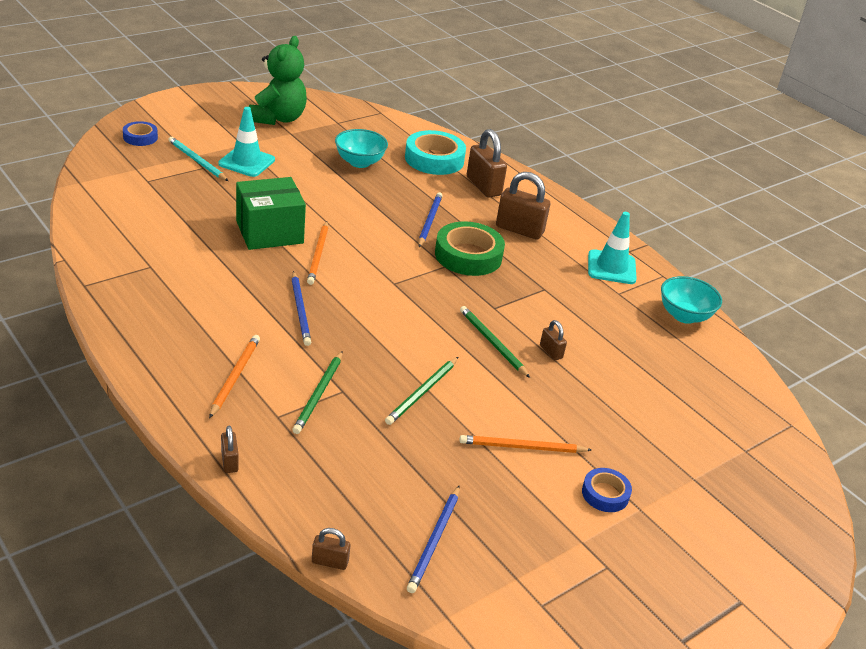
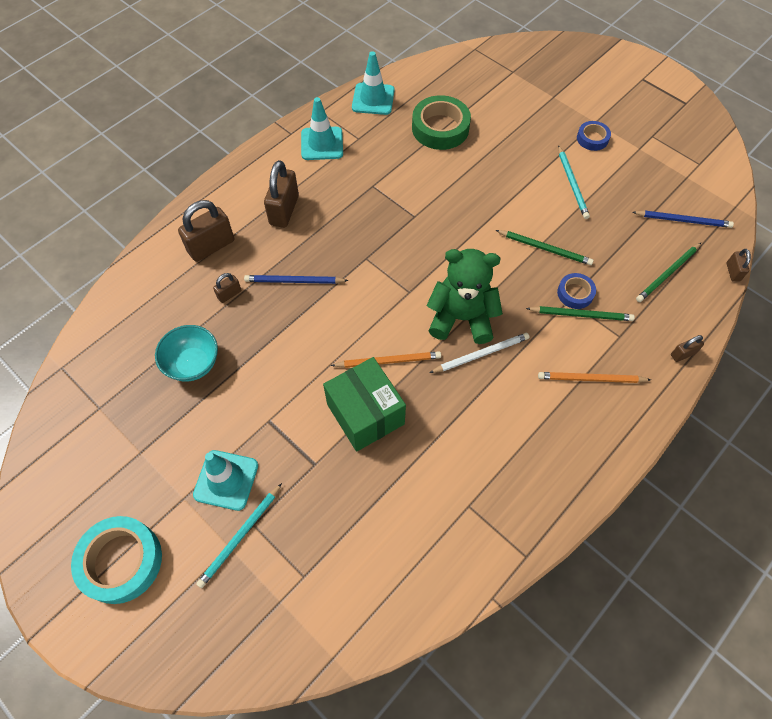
camera: 95 degrees left, 25 degrees up
blue tape [123,121,158,146] -> blue tape moved to [557,273,596,309]
green teddy bear [249,36,307,125] -> green teddy bear moved to [427,249,503,344]
blue pencil [291,271,311,346] -> white pencil [429,333,530,373]
turquoise tape [405,130,466,175] -> turquoise tape moved to [71,516,162,604]
green tape [435,221,505,276] -> green tape moved to [412,95,471,150]
green pencil [460,306,530,378] -> green pencil moved to [636,243,701,302]
orange pencil [460,435,591,453] -> turquoise pencil [558,145,590,219]
brown padlock [540,320,567,361] -> brown padlock moved to [213,273,242,303]
turquoise bowl [661,276,722,324] -> turquoise traffic cone [352,51,395,115]

